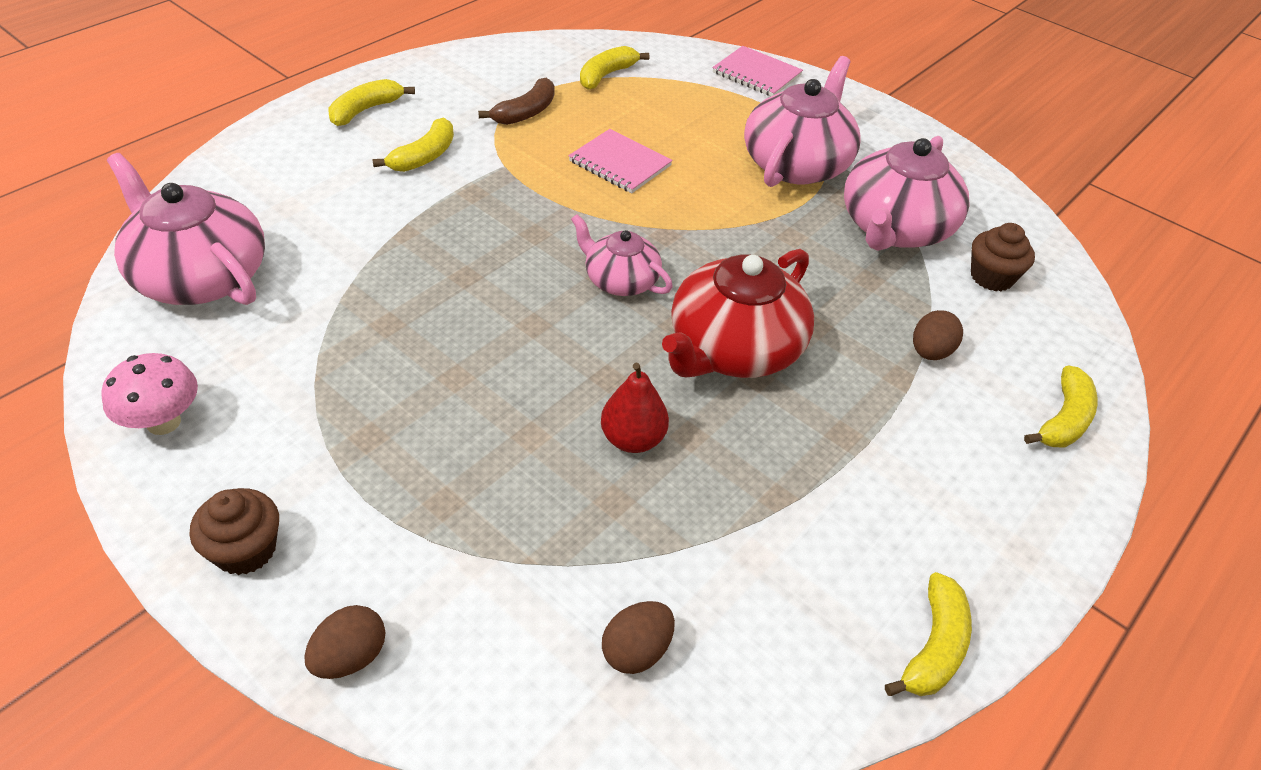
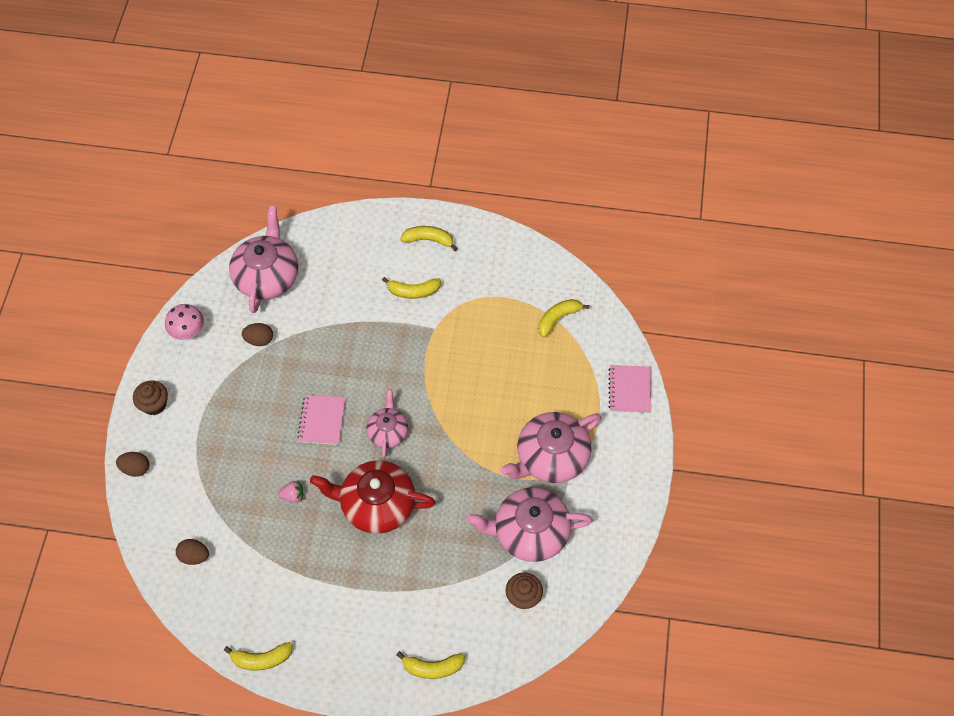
camera: 60 degrees right, 15 degrees up
brown banana [478,78,554,125] -> none
pink notebook [568,129,673,193] -> pink notebook moved to [297,394,346,445]
yellow banana [580,46,649,90] -> yellow banana turned 45 degrees counterclockwise [538,299,589,338]
red pear [601,363,669,453] -> pink strawberry [278,481,304,503]
pink teapot [744,56,860,187] -> pink teapot turned 150 degrees clockwise [500,412,601,483]
brown egg [913,310,963,360] -> brown egg moved to [242,323,273,346]

